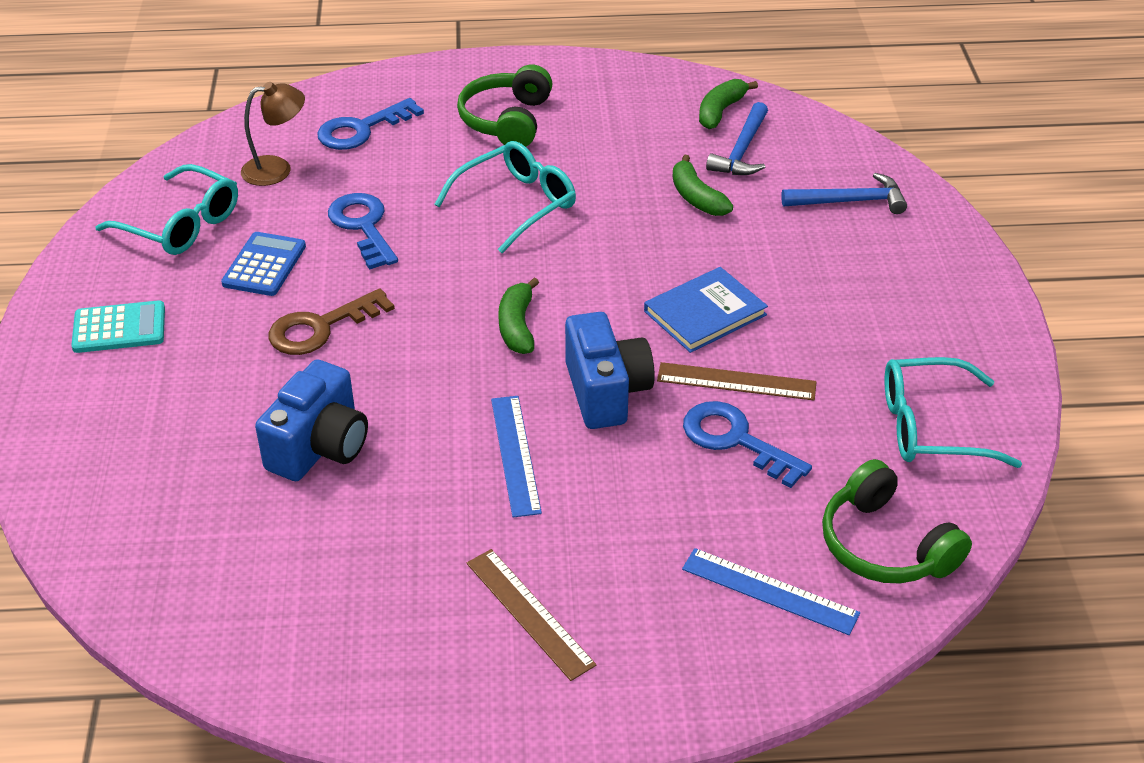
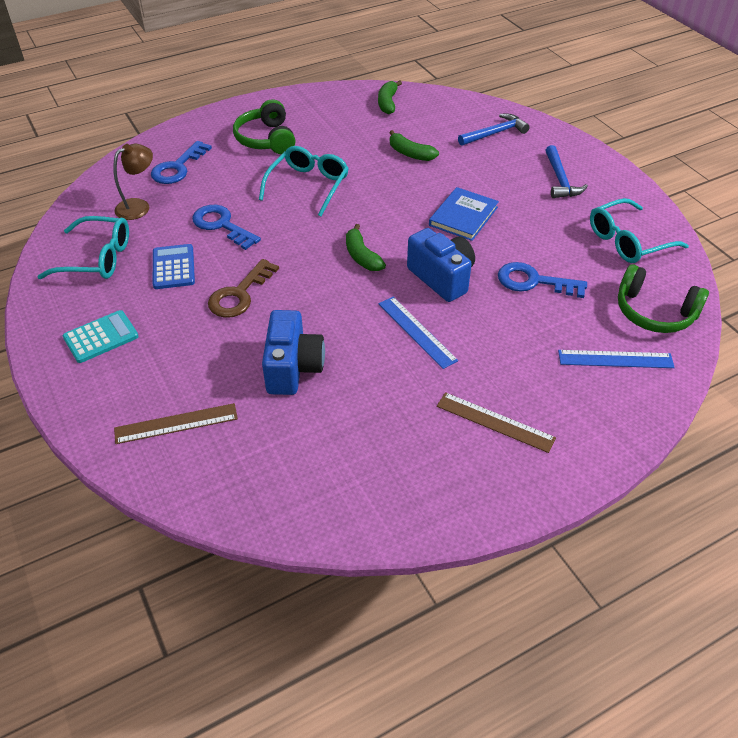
camera: 25 degrees left, 5 degrees up
brown ruler [657,362,816,401] -> brown ruler moved to [114,403,238,444]
blue hammer [706,102,768,175] -> blue hammer moved to [545,145,588,198]

